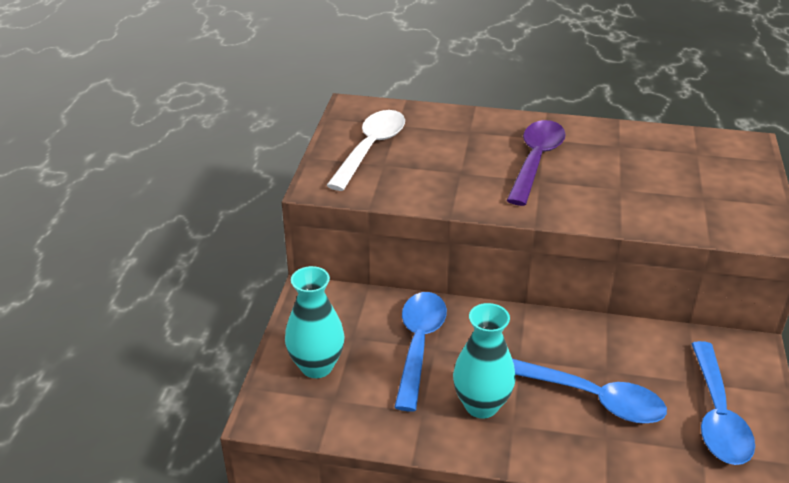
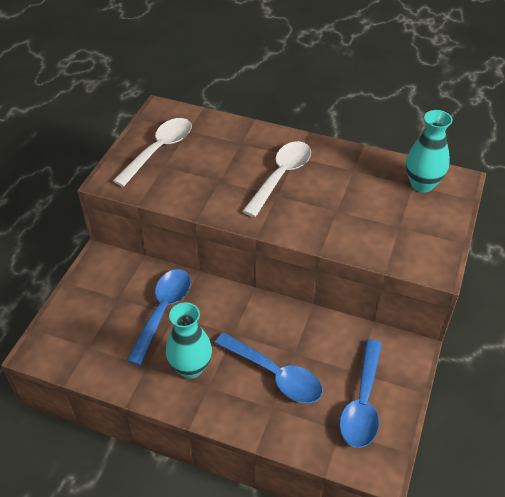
camera: 10 degrees right, 10 degrees up
turquoise vase [285,266,345,378] -> turquoise vase moved to [406,110,453,192]
purple spoon [506,120,566,206] -> white spoon [242,141,311,217]

